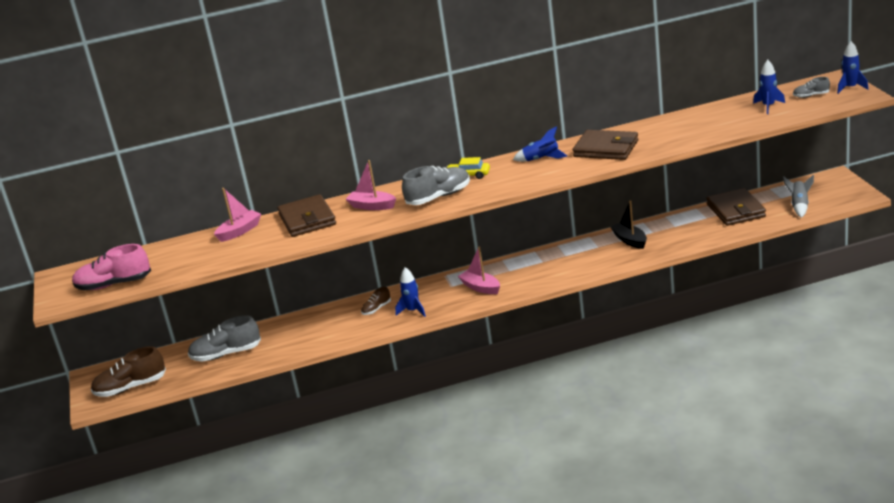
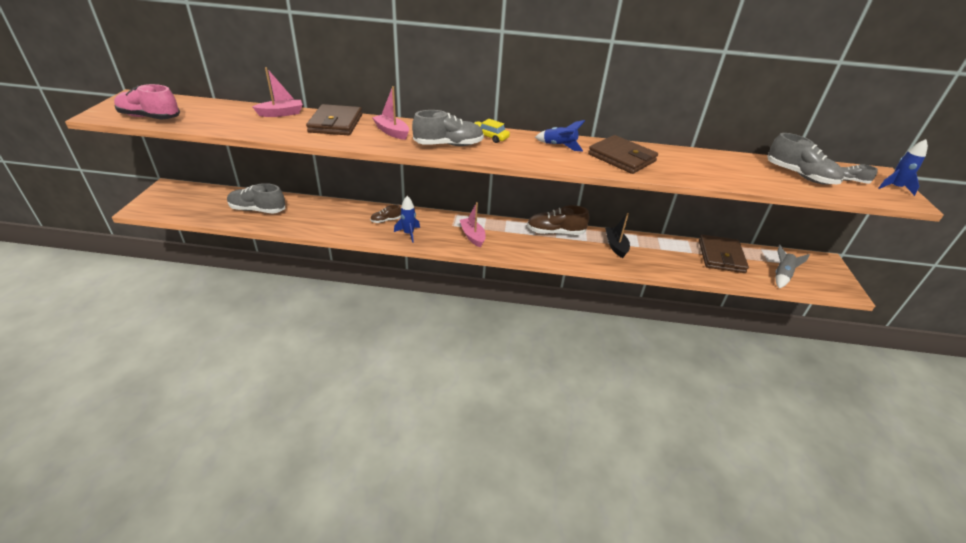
camera: 15 degrees right, 10 degrees up
brown shoe [91,346,166,397] -> brown shoe moved to [527,205,589,235]
blue rocket [753,60,785,114] -> grey shoe [767,133,844,185]

